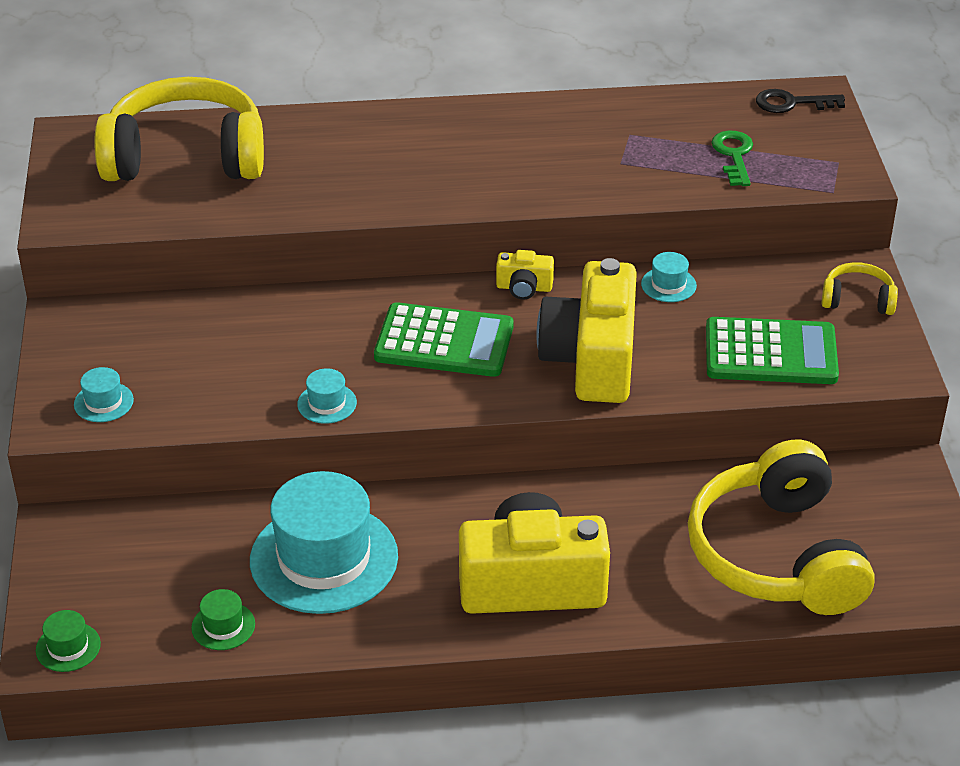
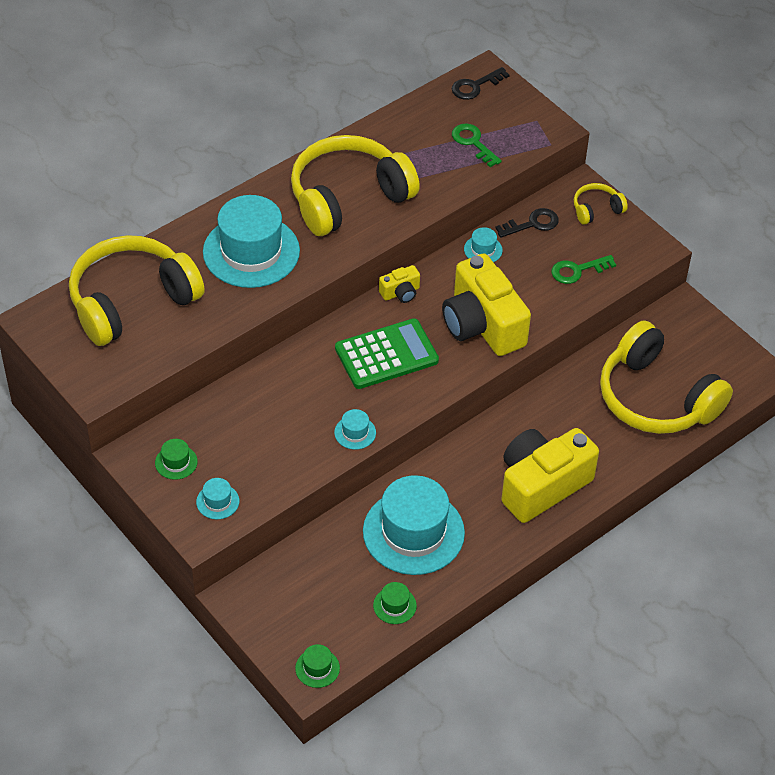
camera: 35 degrees left, 10 degrees up
green calculator [706,317,839,384] -> green key [551,255,616,284]
none -> green hat [155,439,198,480]
none -> turquoise hat [203,195,300,288]
none -> yellow headphones [291,135,420,236]
none -> black key [495,208,559,238]

